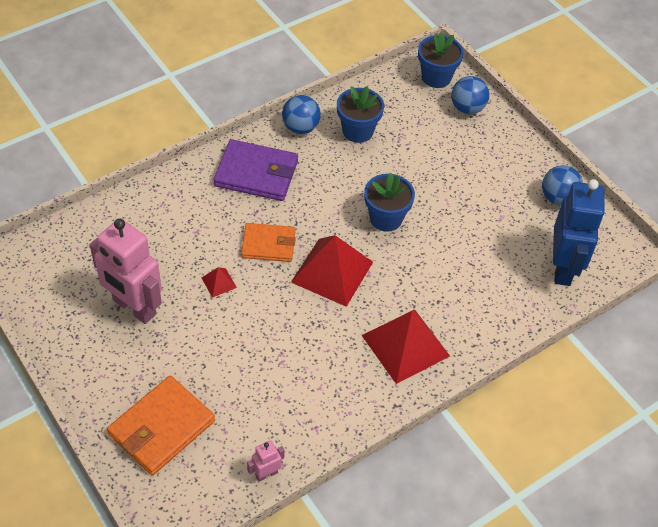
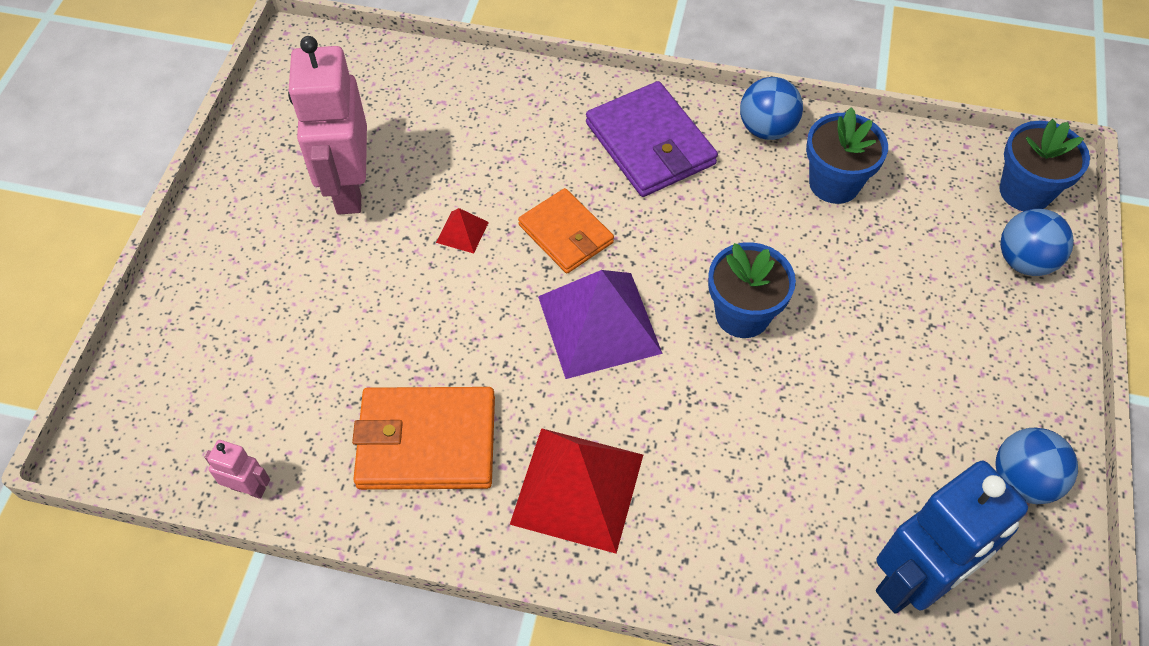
camera: 50 degrees right, 5 degrees up
orange wallet [107,376,215,476] -> orange wallet moved to [352,387,495,490]
red pyramid [291,235,373,307] -> purple pyramid [538,270,663,379]

